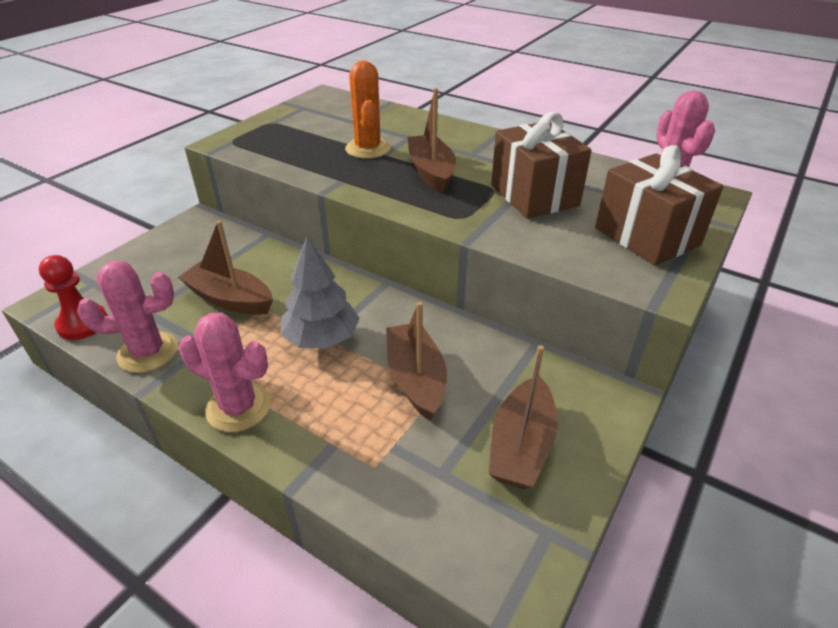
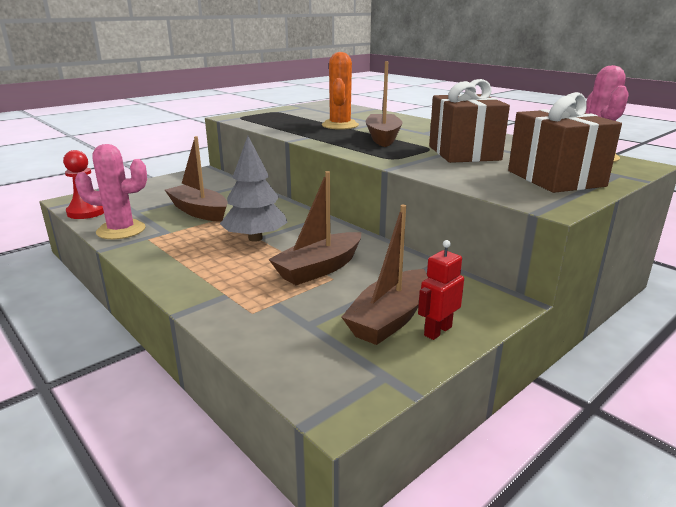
camera: 15 degrees right, 15 degrees down
pink cactus [179,312,271,432] -> none
brown boat [386,302,447,421] -> brown boat turned 135 degrees counterclockwise [269,171,361,285]
none -> red robot [418,240,464,340]

